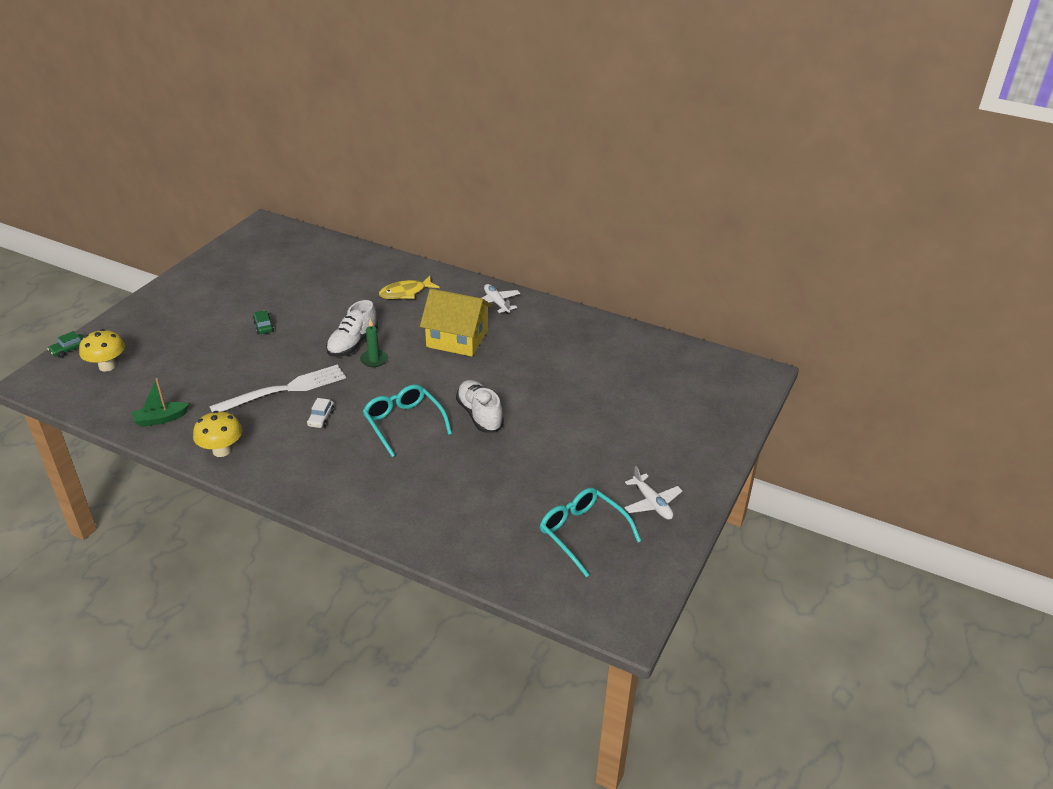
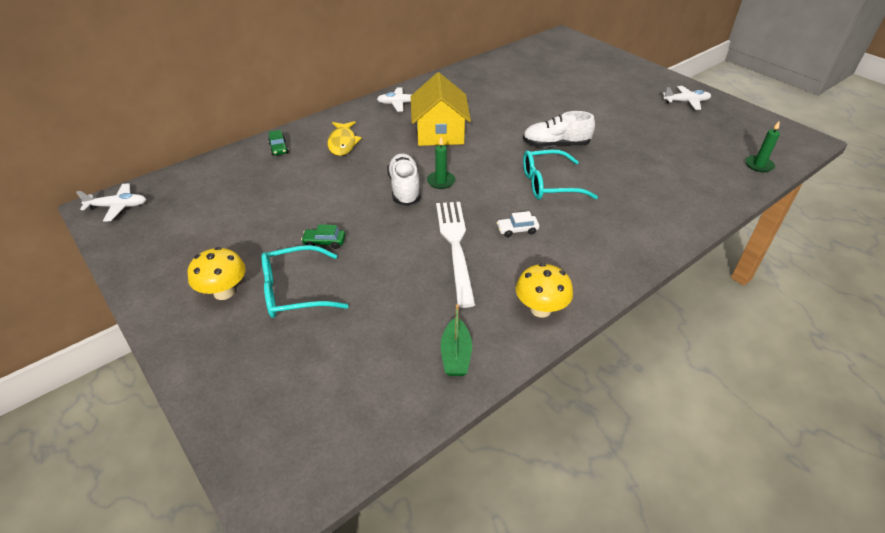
camera: 65 degrees left, 5 degrees up
green car [47,331,84,358] -> green car moved to [268,130,289,156]
yellow mushroom [79,329,125,372] -> yellow mushroom moved to [188,247,246,300]
white car [307,398,334,428] -> white car turned 135 degrees clockwise [497,211,539,237]
white shoe [326,300,378,357] -> white shoe turned 150 degrees counterclockwise [387,153,421,206]
yellow house [420,289,493,357] -> yellow house turned 45 degrees counterclockwise [411,72,471,146]
turquoise glasses [540,487,641,577] -> turquoise glasses moved to [261,245,348,318]
none -> white plane [76,183,146,222]
none -> green candle [745,121,780,172]

